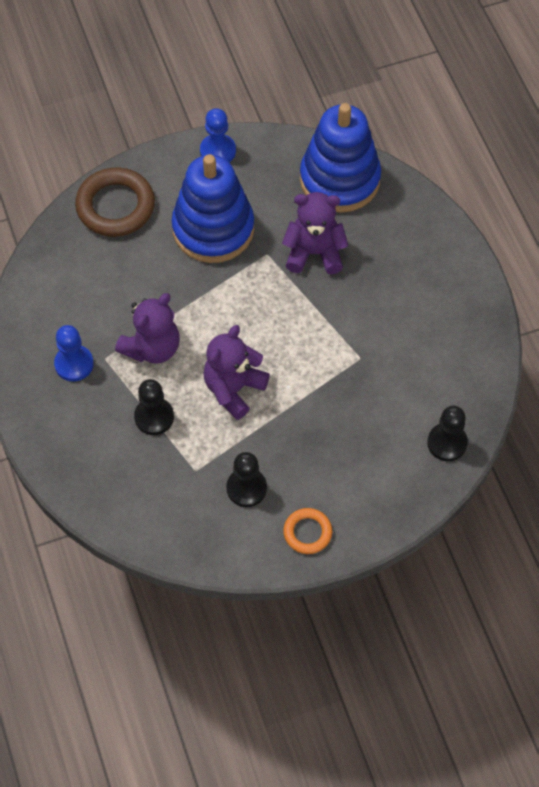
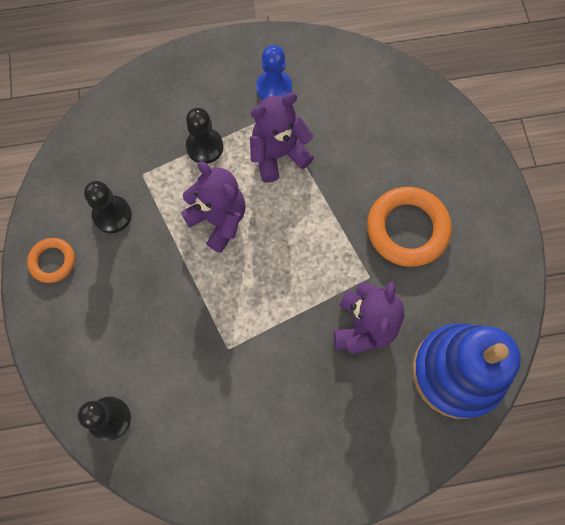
camera: 100 degrees right, 10 degrees up
brown ring [75,168,155,237] -> none
purple teddy bear [115,293,180,364] -> purple teddy bear turned 105 degrees clockwise [250,93,314,183]
blue stacking toy [172,154,254,263] -> orange ring [367,187,452,267]
blue pawn [200,108,236,163] -> none

